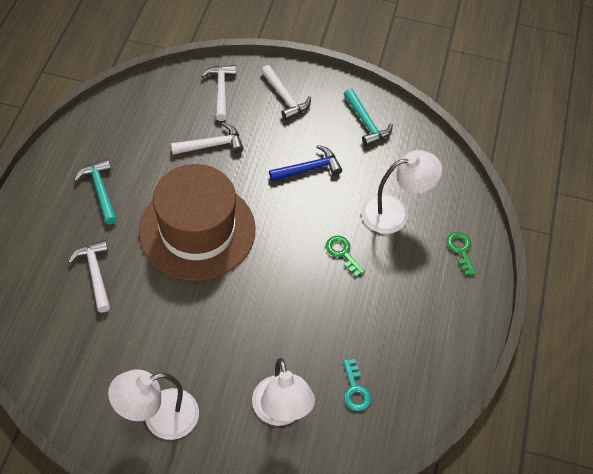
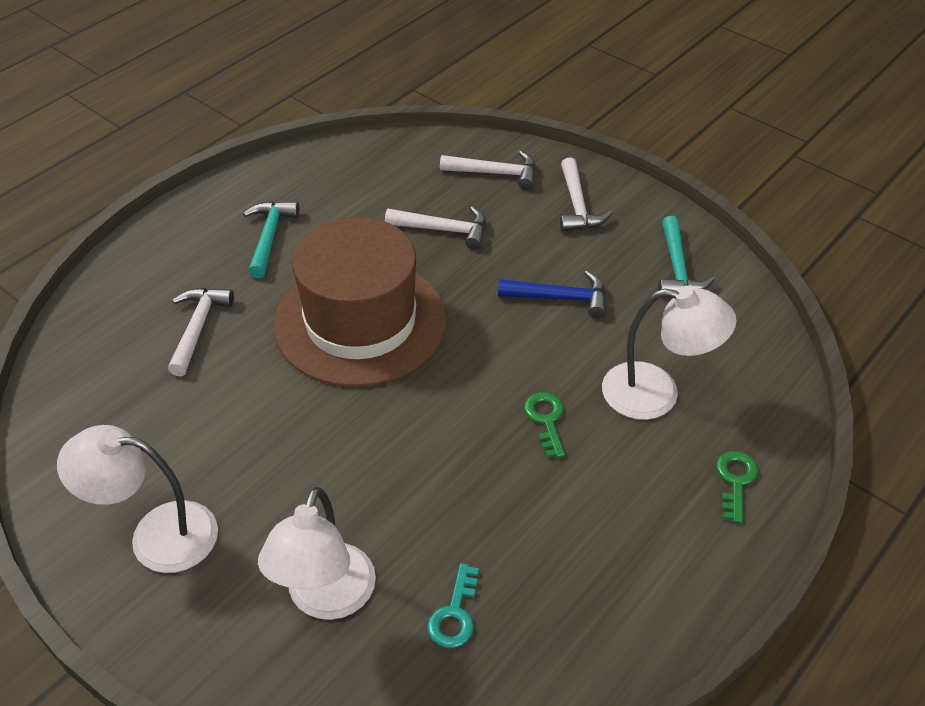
camera: 30 degrees right, 10 degrees down
white hammer [201,65,236,121] -> white hammer turned 75 degrees clockwise [440,151,536,190]

